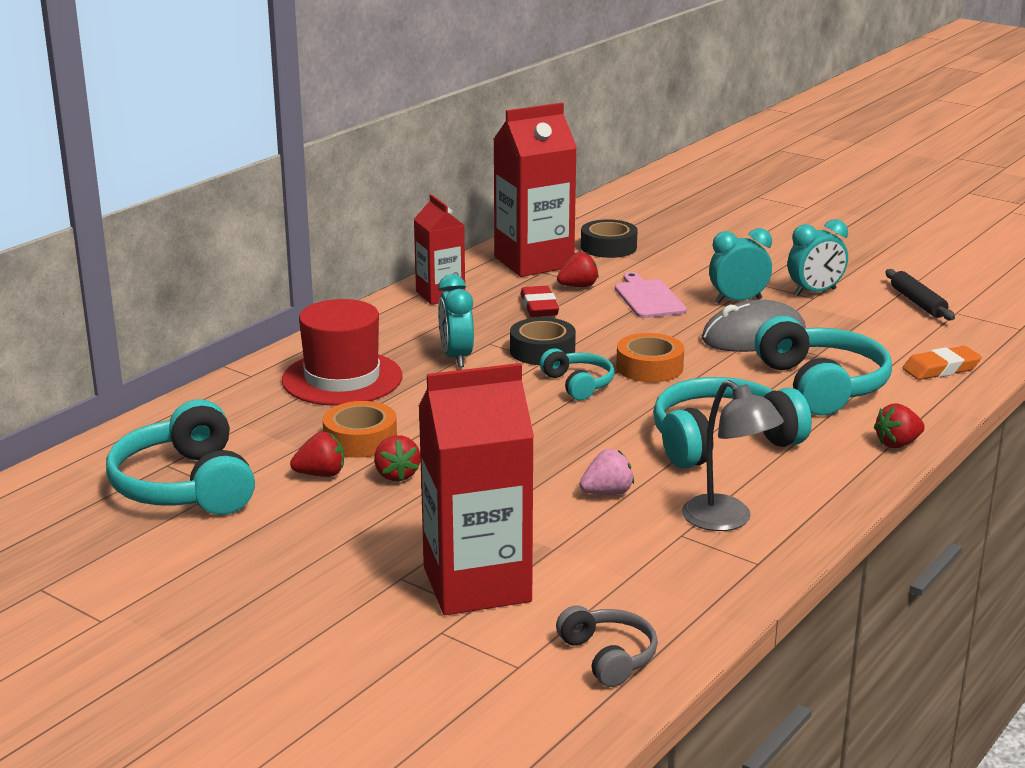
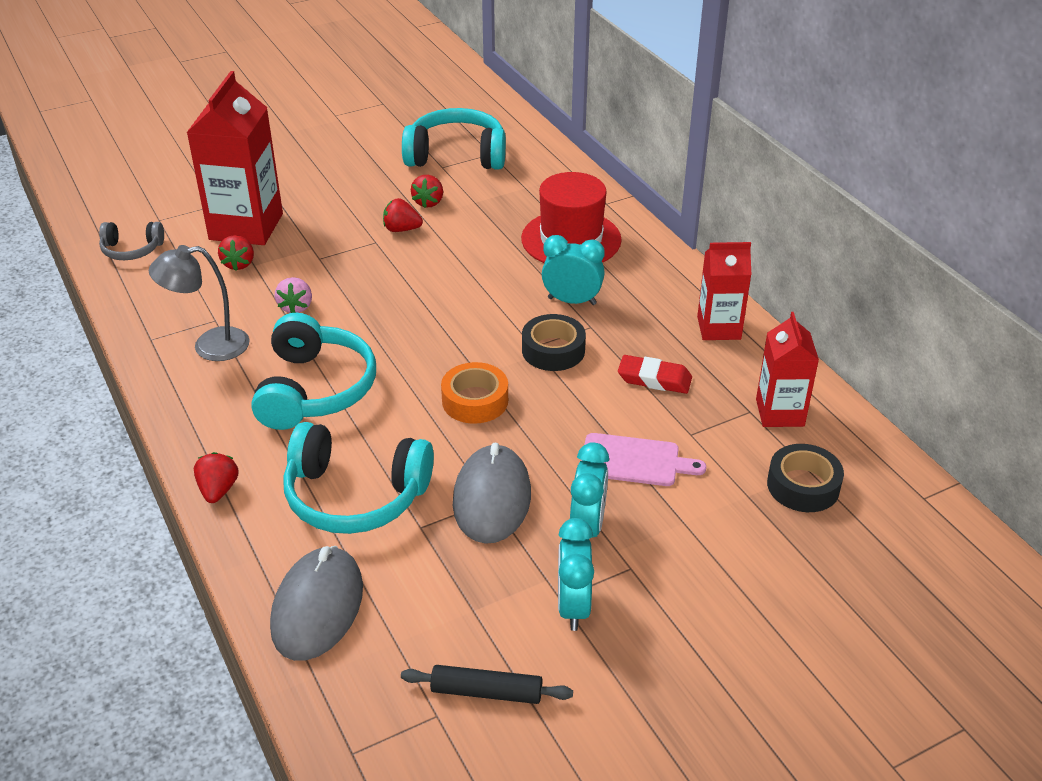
camera: 115 degrees right, 15 degrees up
orange tape [323,401,397,458] -> none
red carton [494,103,577,277] -> red carton [756,312,819,427], size x0.60
turquoise headphones [540,348,615,400] -> none
red strawberry [557,252,599,287] -> red strawberry moved to [218,235,254,271]
orange eraser [903,346,982,380] -> grey mouse [270,546,363,661]

